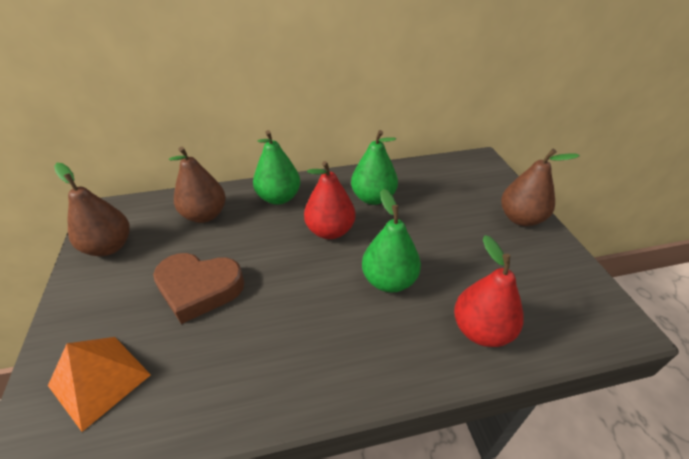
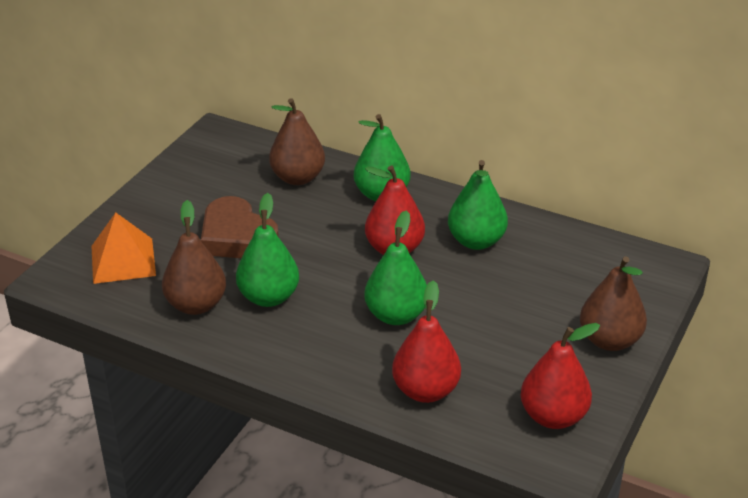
camera: 40 degrees right, 5 degrees down
brown pear [54,163,130,256] -> brown pear moved to [162,200,226,315]
none -> green pear [236,193,299,307]
none -> red pear [521,323,600,429]

